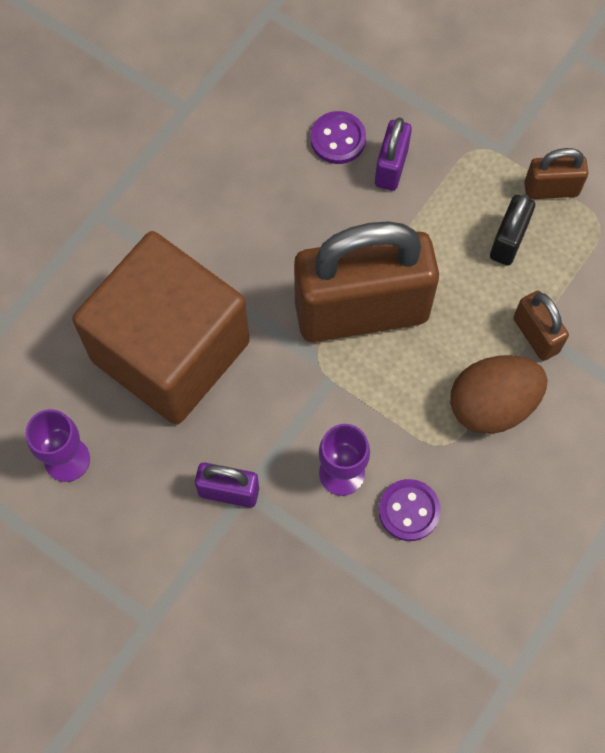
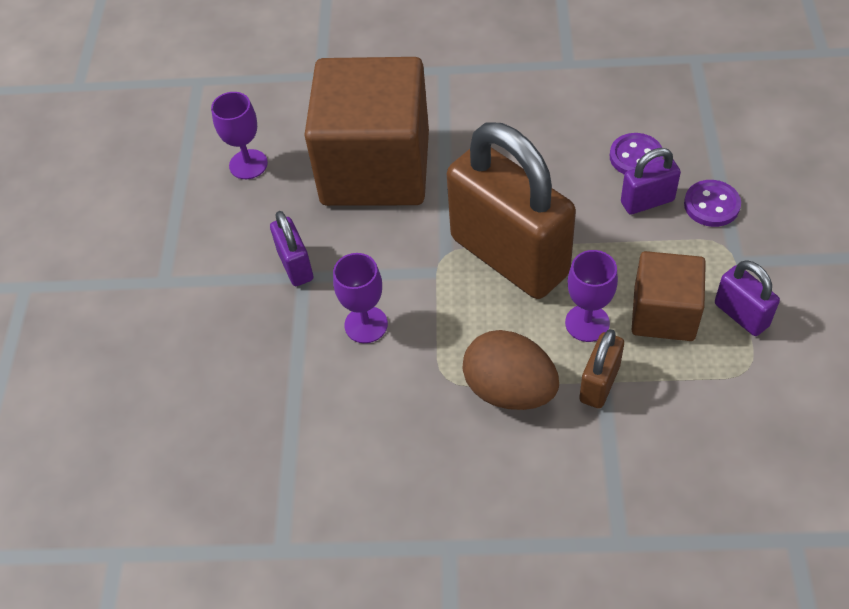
camera: 60 degrees right, 15 degrees down
purple button [379,479,441,541] -> purple button moved to [684,180,741,227]
black padlock [490,194,535,266] -> brown cube [632,251,706,341]
brown padlock [524,148,588,199] -> purple padlock [715,260,780,336]
none -> purple goblet [565,250,618,342]

